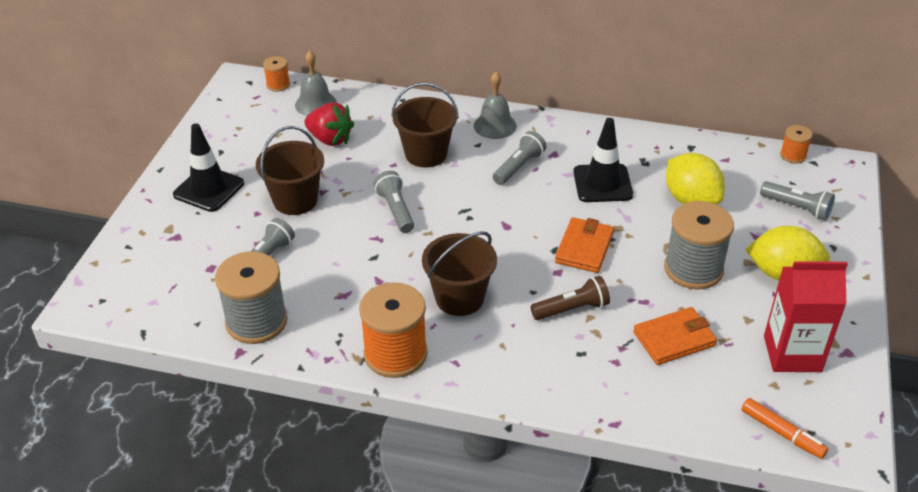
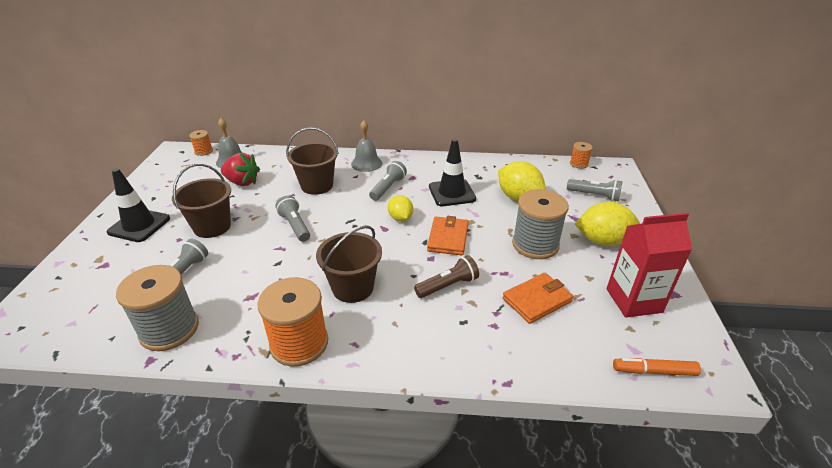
camera: 10 degrees left, 5 degrees down
orange marker [742,398,828,459] -> orange marker turned 150 degrees clockwise [613,358,701,376]
none -> yellow lemon [388,195,413,222]

